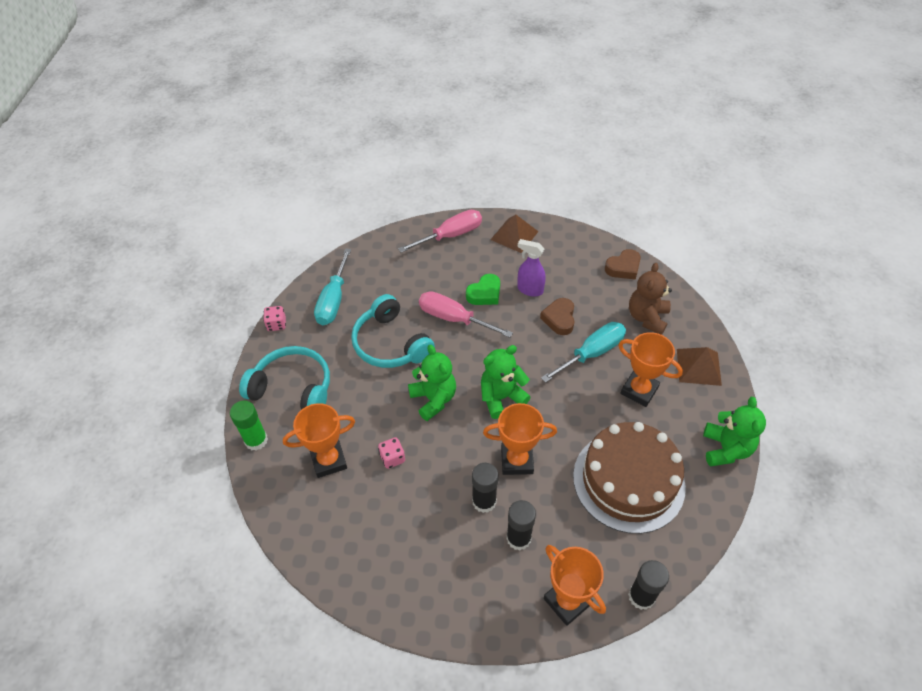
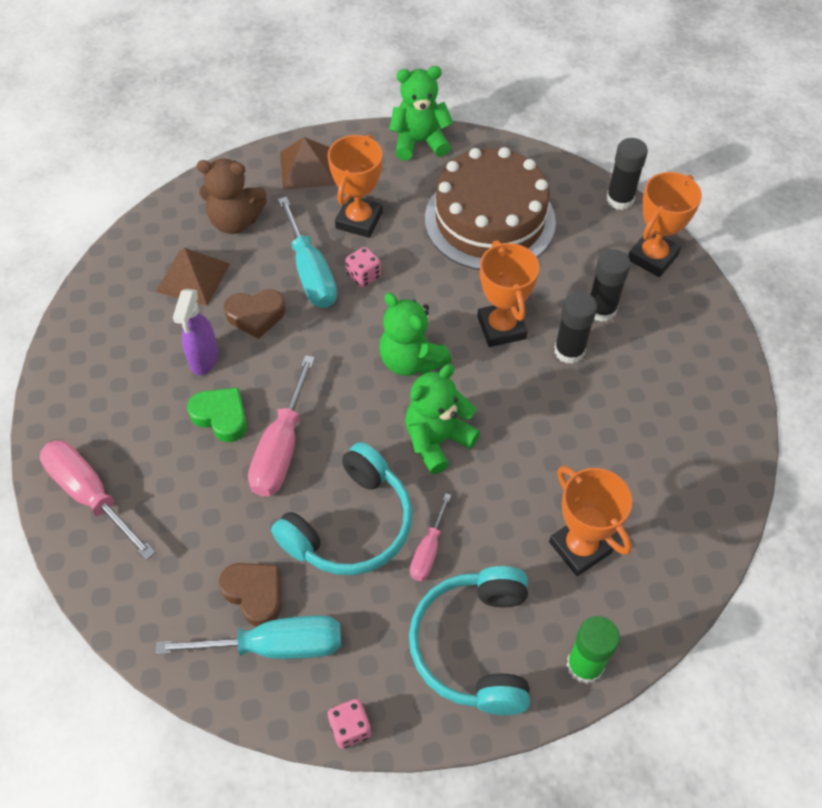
camera: 105 degrees left, 5 degrees up
pink dice [378,437,405,469] -> pink dice moved to [345,247,381,288]
brown pyramid [490,215,539,253] -> brown pyramid moved to [156,248,230,306]
turquoise screwdriver [541,322,626,383] -> turquoise screwdriver turned 150 degrees counterclockwise [278,197,337,308]
brown heart [605,249,641,280] -> brown heart moved to [219,563,281,627]
none -> pink screwdriver [410,493,451,581]

